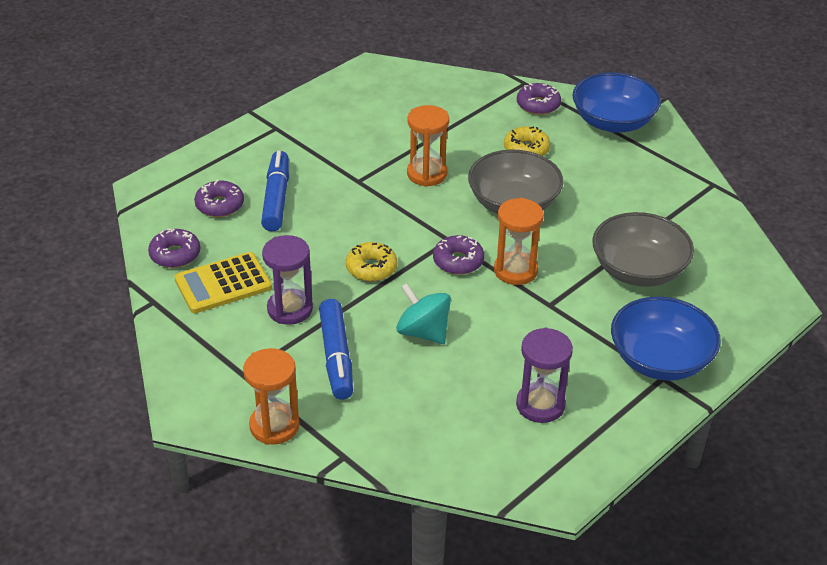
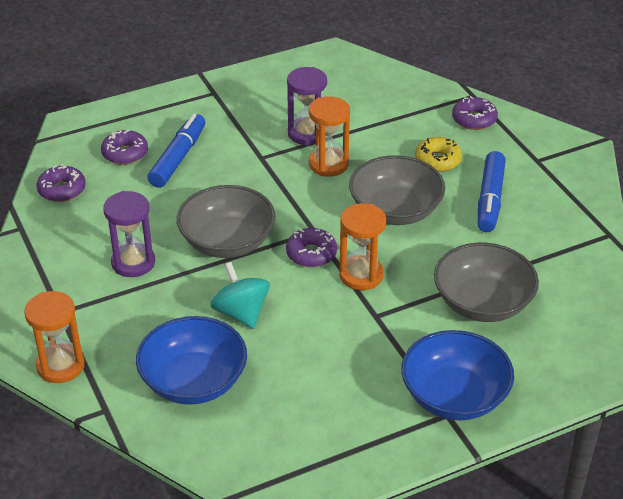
camera: 20 degrees right, 0 degrees up
yellow calculator [174,252,272,313] -> none
blue marker [319,299,353,400] -> blue marker moved to [478,151,506,232]
yellow donut [346,242,397,282] -> grey bowl [177,185,276,258]
purple hourglass [516,327,573,423] -> purple hourglass moved to [287,67,327,145]
blue bowl [572,73,661,132] -> blue bowl moved to [136,316,247,405]

